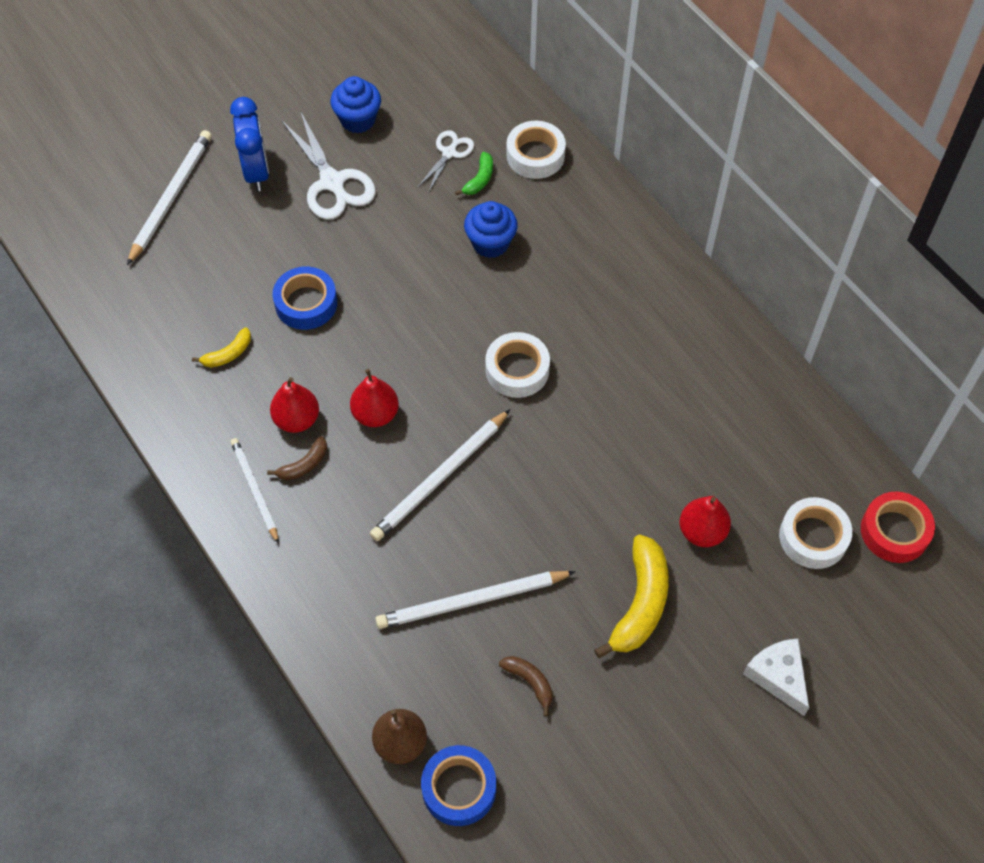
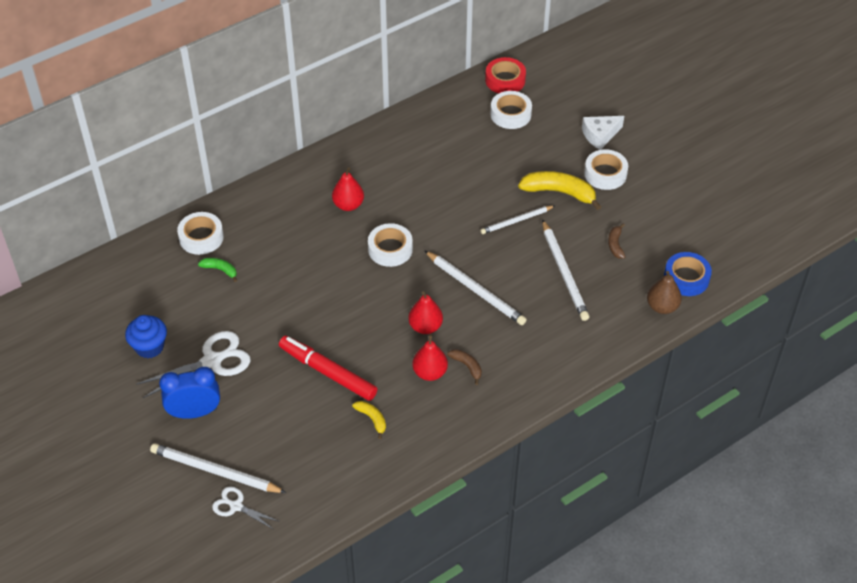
camera: 90 degrees left, 10 degrees down
white pencil [230,438,279,544] -> white pencil moved to [480,206,554,234]
blue tape [273,266,337,330] -> red marker [279,336,378,401]
white scissors [417,130,474,193] -> white scissors moved to [212,487,280,529]
blue cupcake [464,201,518,258] -> none
brown banana [499,656,553,716] -> brown banana turned 45 degrees counterclockwise [608,223,625,259]
red pear [679,496,731,547] -> red pear moved to [332,167,364,211]
none -> white tape [584,149,628,190]

